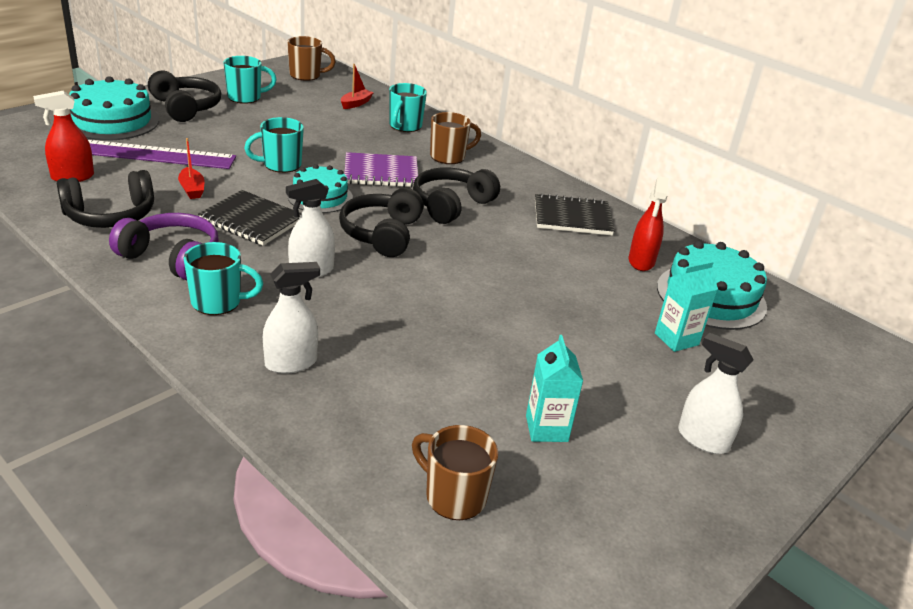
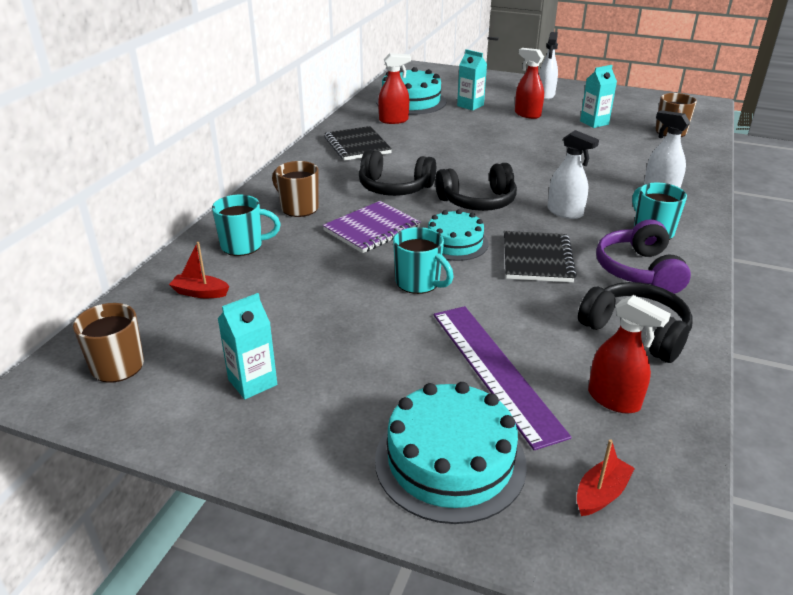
camera: 110 degrees left, 0 degrees up
black headphones [148,71,221,122] -> none
red boat [178,138,204,199] -> red boat moved to [577,439,635,516]
turquoise mug [224,56,277,104] -> turquoise carton [217,293,277,399]
purple notebook [344,152,418,188] -> purple notebook turned 75 degrees clockwise [323,201,421,253]
none -> red spray bottle [515,48,544,119]

